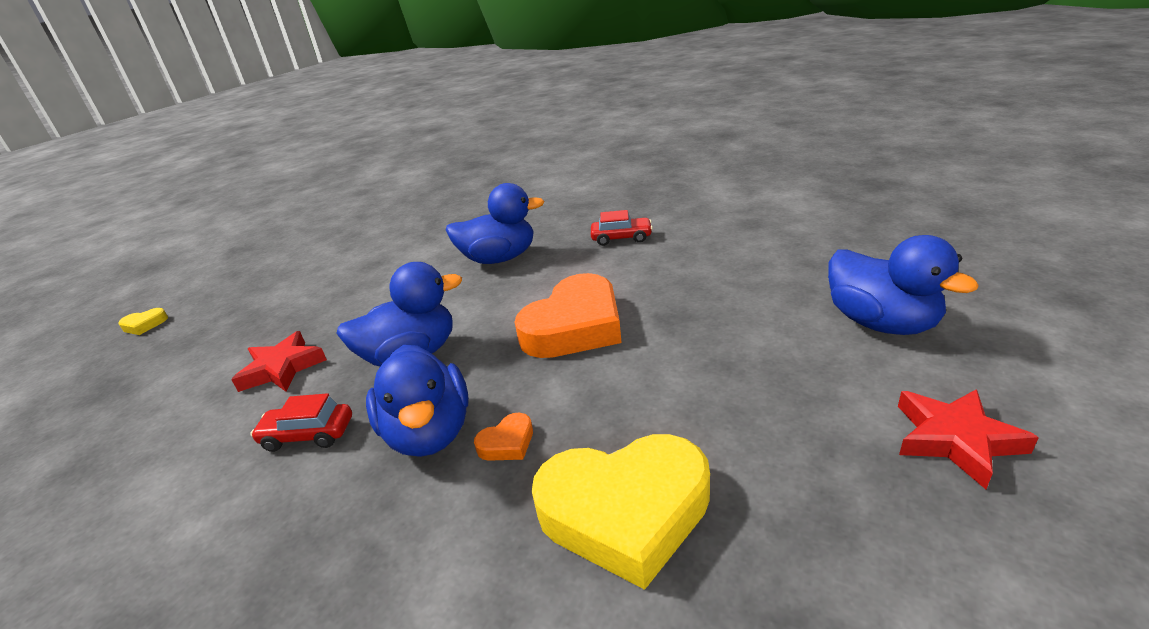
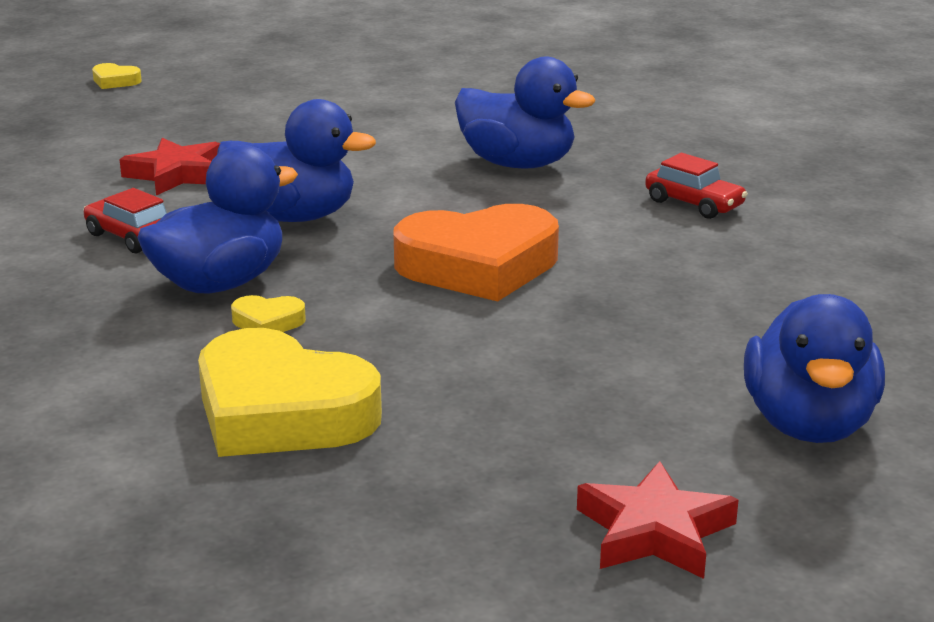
camera: 35 degrees right, 5 degrees down
blue duck [366,345,469,457] -> blue duck turned 150 degrees counterclockwise [137,145,298,293]
orange heart [474,413,533,461] -> yellow heart [231,295,306,332]

